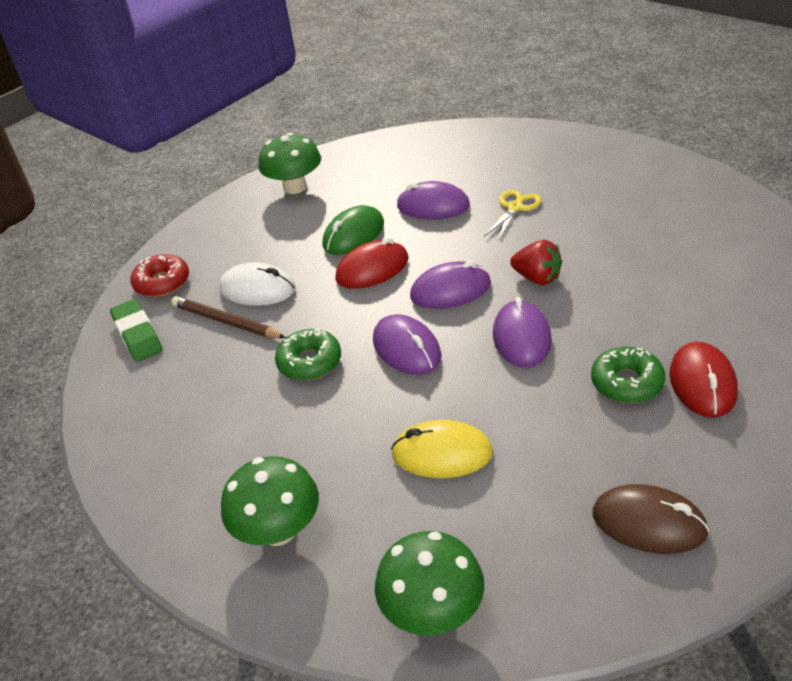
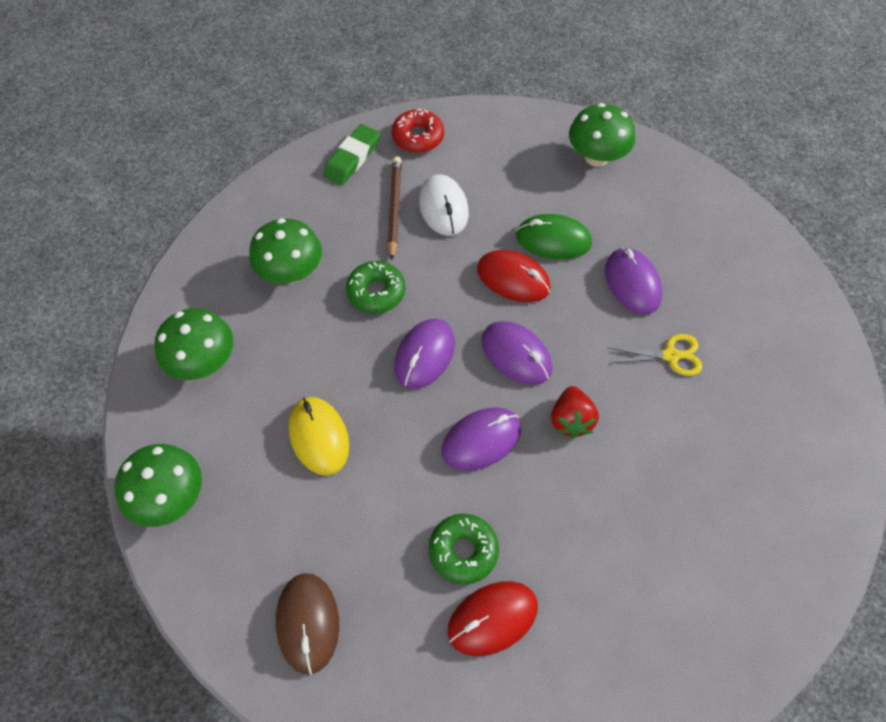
camera: 55 degrees right, 20 degrees up
none -> green mushroom [249,218,322,284]

